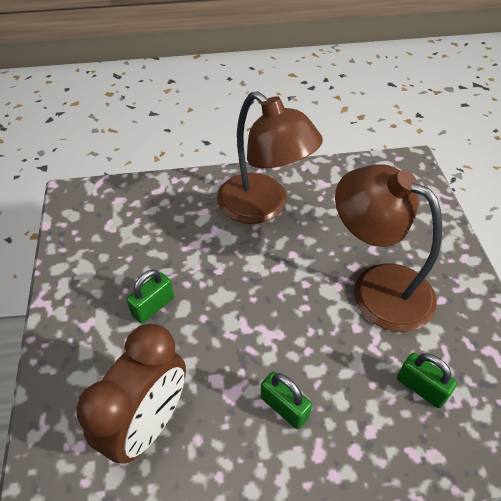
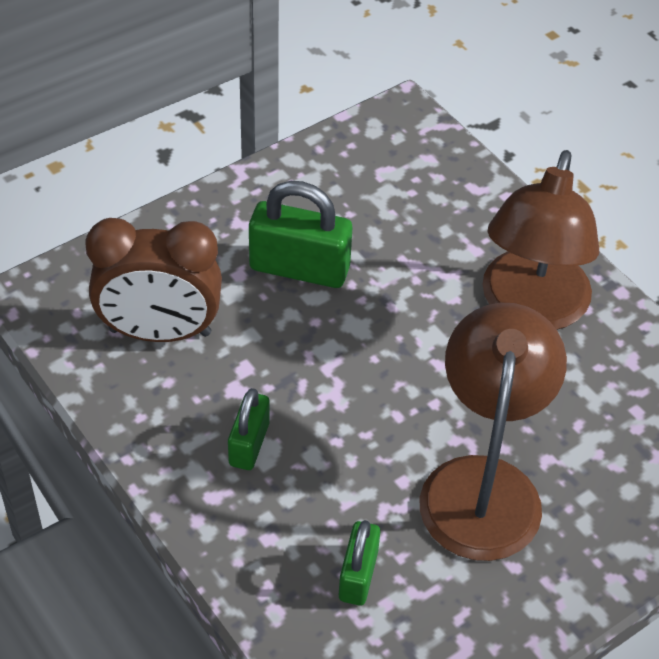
camera: 60 degrees right, 0 degrees up
green padlock [126,269,174,323] -> green padlock [249,181,352,288], size x1.66

